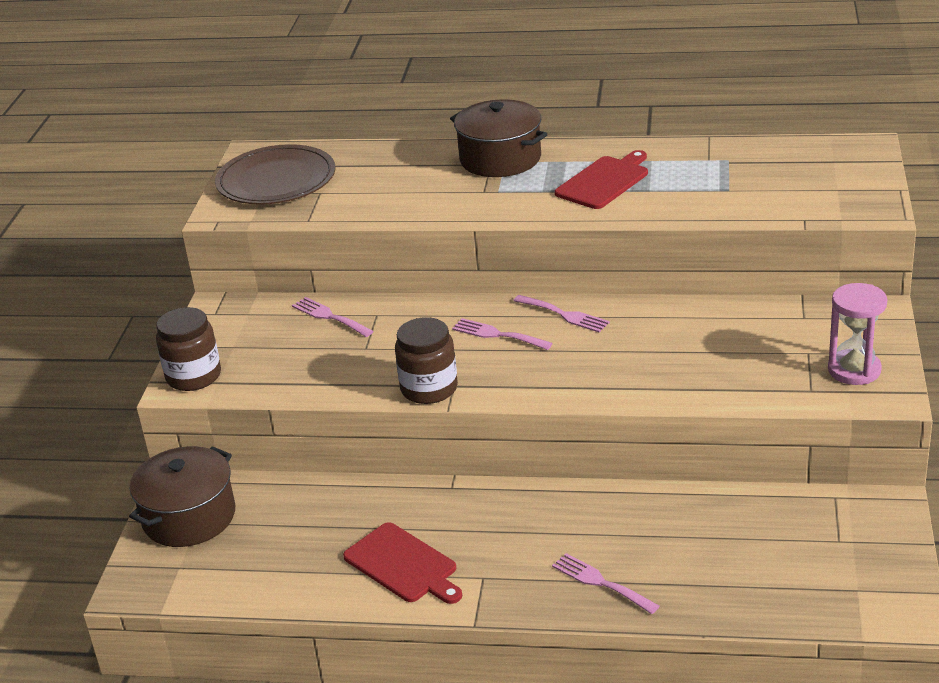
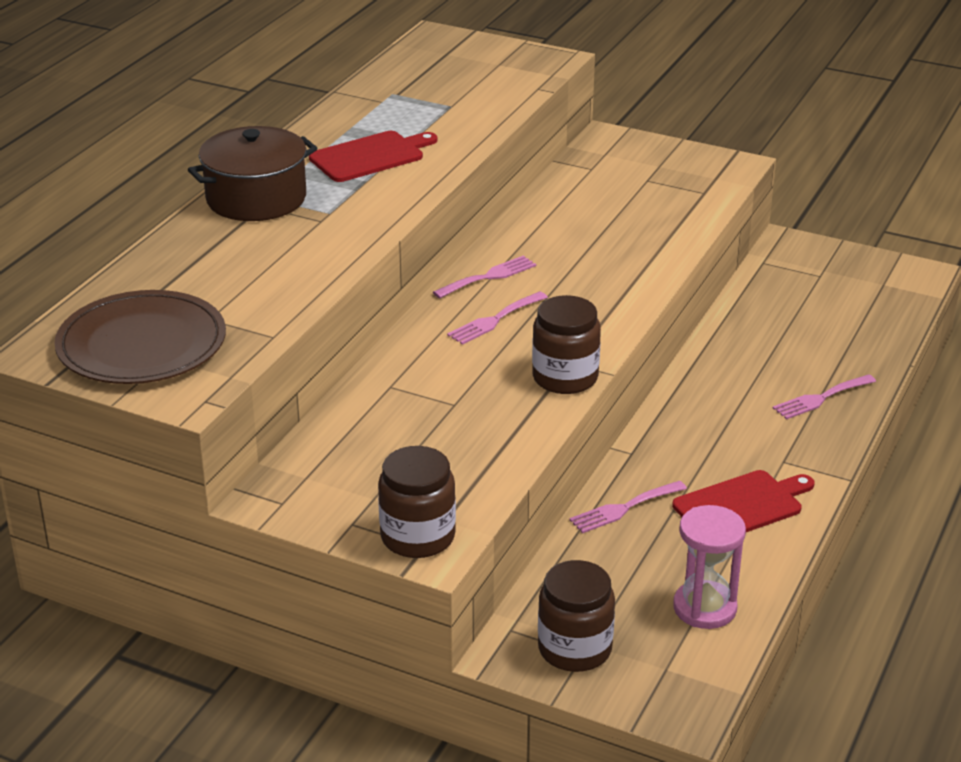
camera: 75 degrees left, 0 degrees up
brown pot [129,446,235,547] -> brown jar [538,560,615,672]
pink fork [292,297,374,337] -> pink fork moved to [569,481,687,533]
red cutting board [555,150,648,209] -> red cutting board turned 90 degrees clockwise [309,131,437,182]
pink hourglass [828,283,887,385] -> pink hourglass moved to [673,505,746,629]

